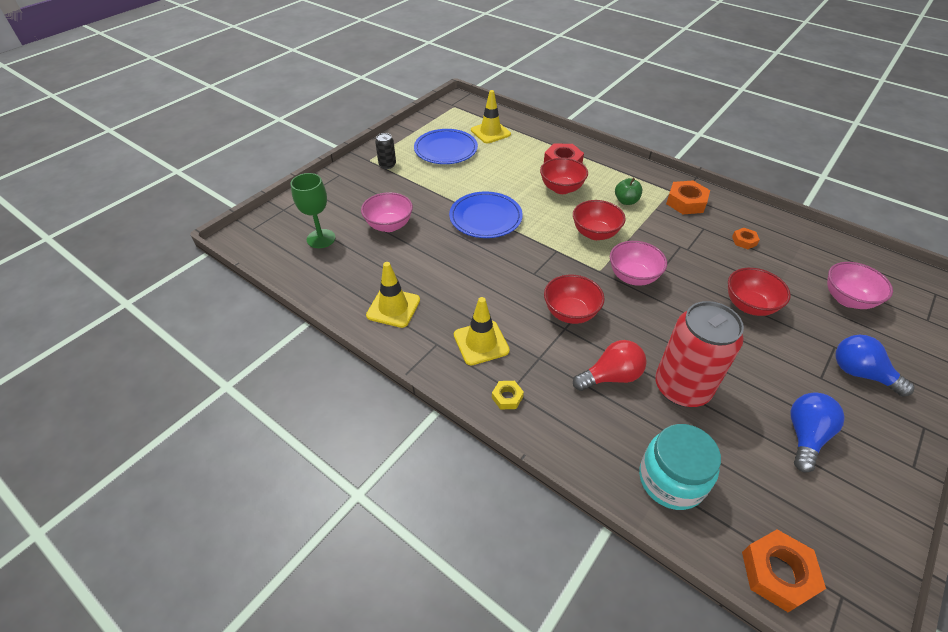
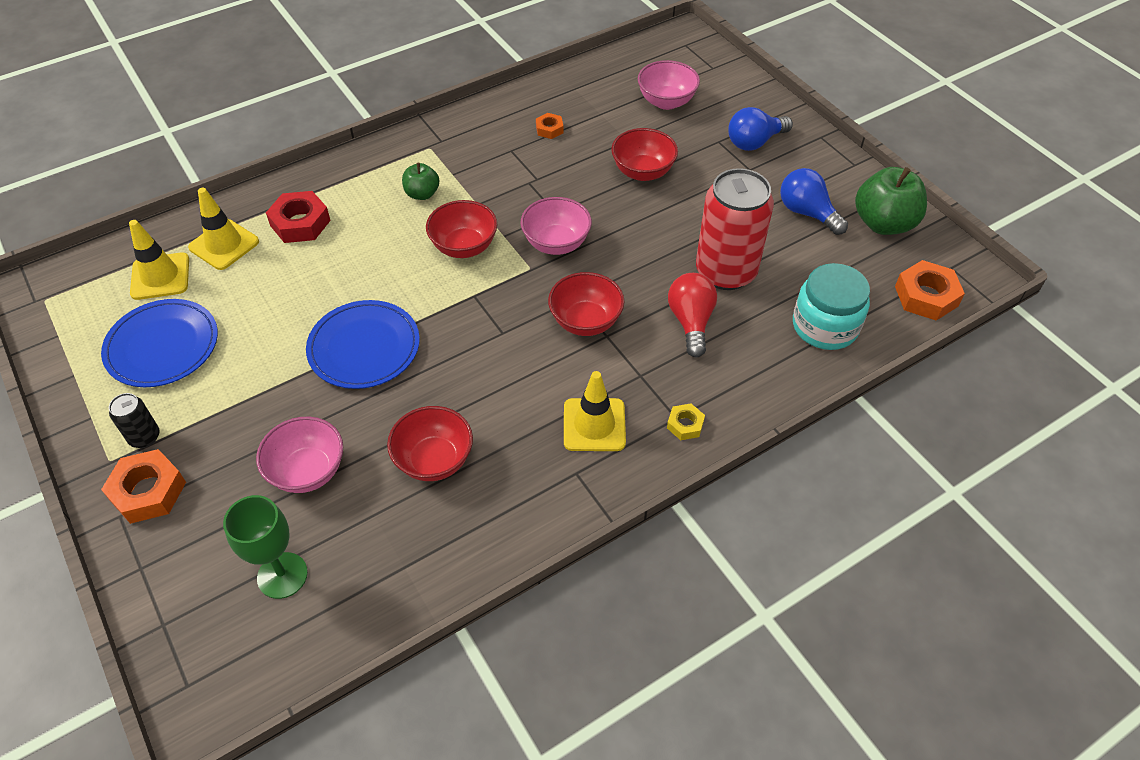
camera: 70 degrees left, 5 degrees up
yellow traffic cone [366,262,420,328] -> yellow traffic cone moved to [188,188,259,270]
red bowl [540,158,588,194] -> red bowl moved to [387,406,473,481]
orange nut [666,180,710,214] -> orange nut moved to [101,449,186,524]
none -> green apple [855,167,927,235]

